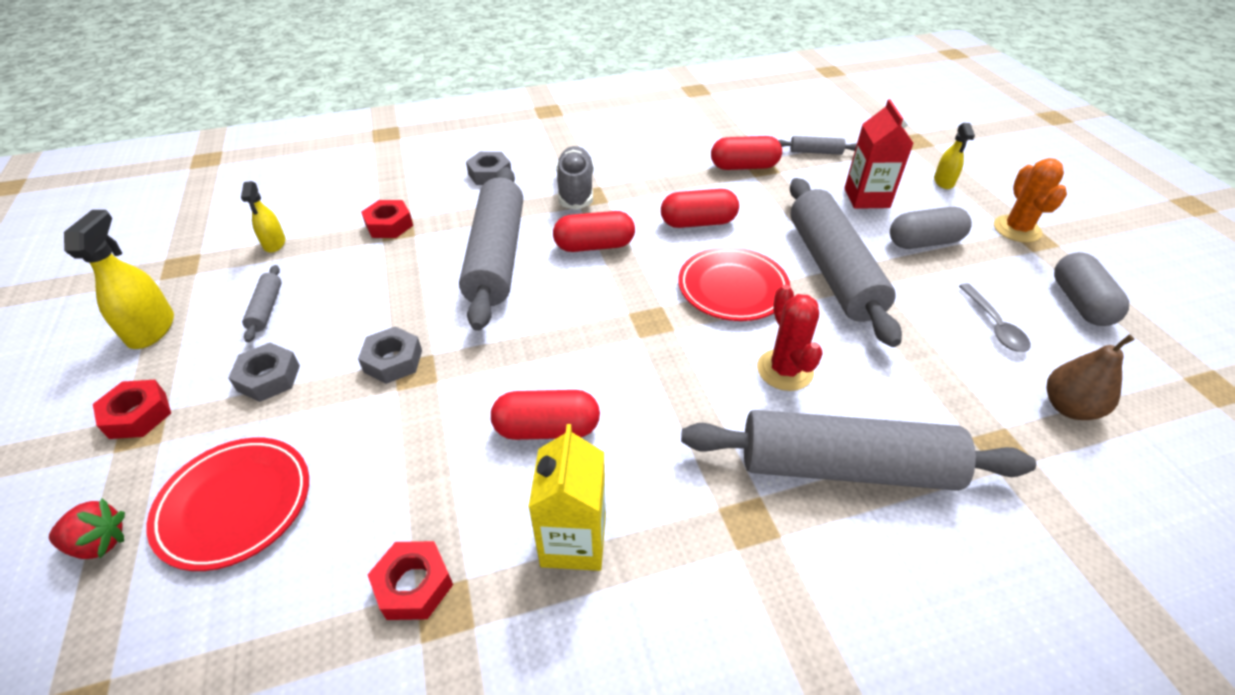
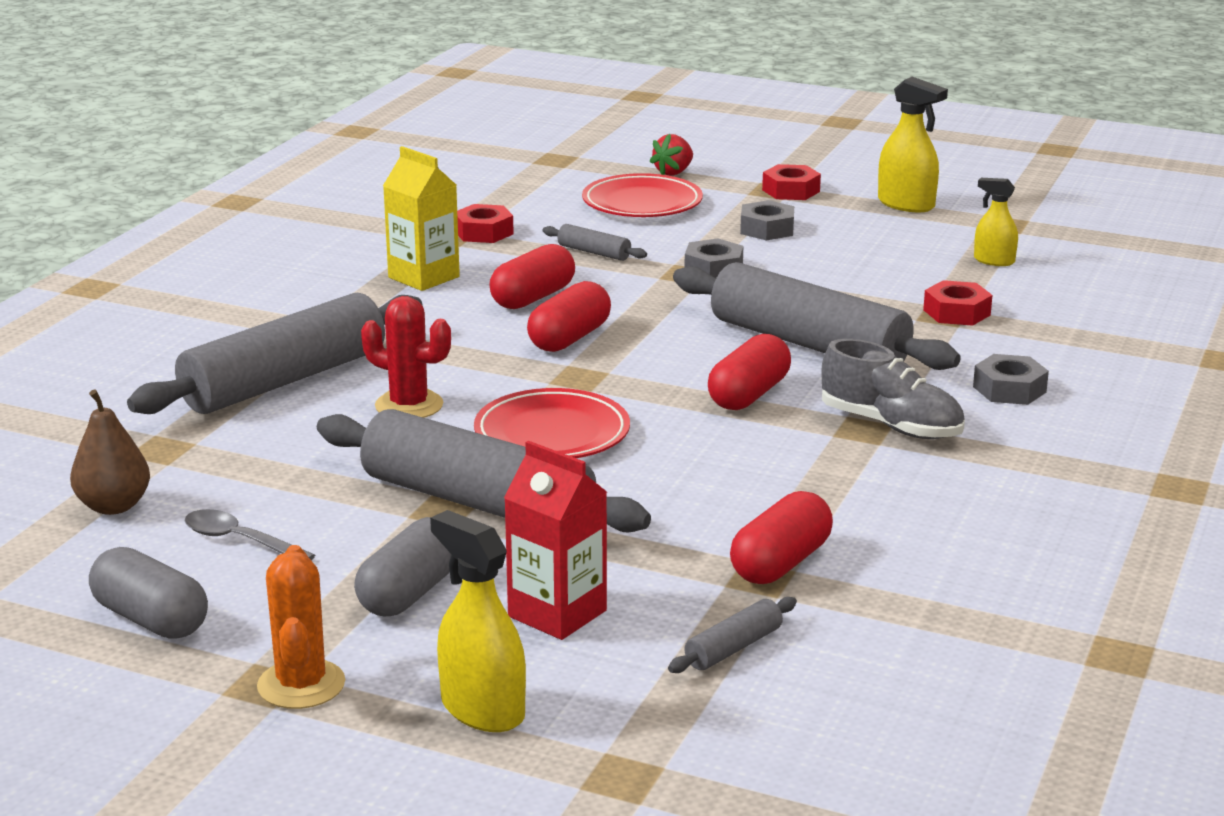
camera: 130 degrees right, 20 degrees down
grey rolling pin [242,265,282,342] -> grey rolling pin moved to [543,224,647,261]
red capsule [661,189,739,228] -> red capsule moved to [527,281,611,352]
yellow spray bottle [934,123,975,189] -> yellow spray bottle [430,510,526,732], size x1.59
orange cactus [994,158,1067,243] -> orange cactus turned 45 degrees clockwise [257,545,345,709]

